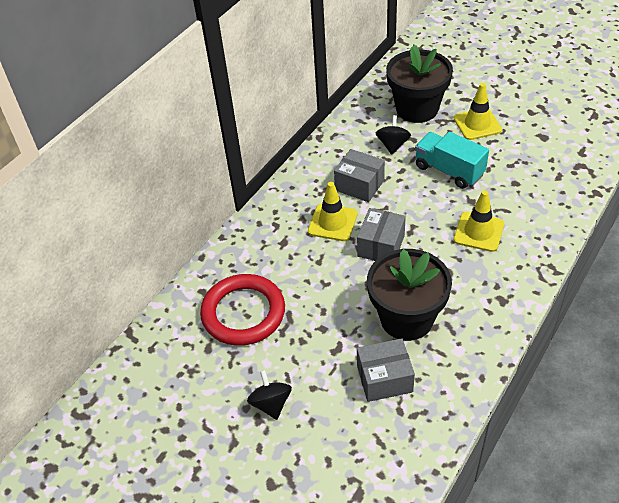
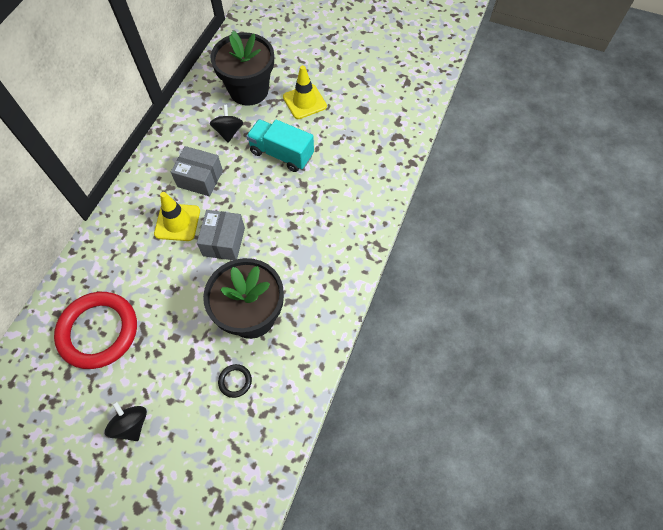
camera: 15 degrees left, 15 degrees up
grey box [357,338,415,402] -> black ring [218,364,252,398]
yellow traffic cone [454,190,504,252] -> none

